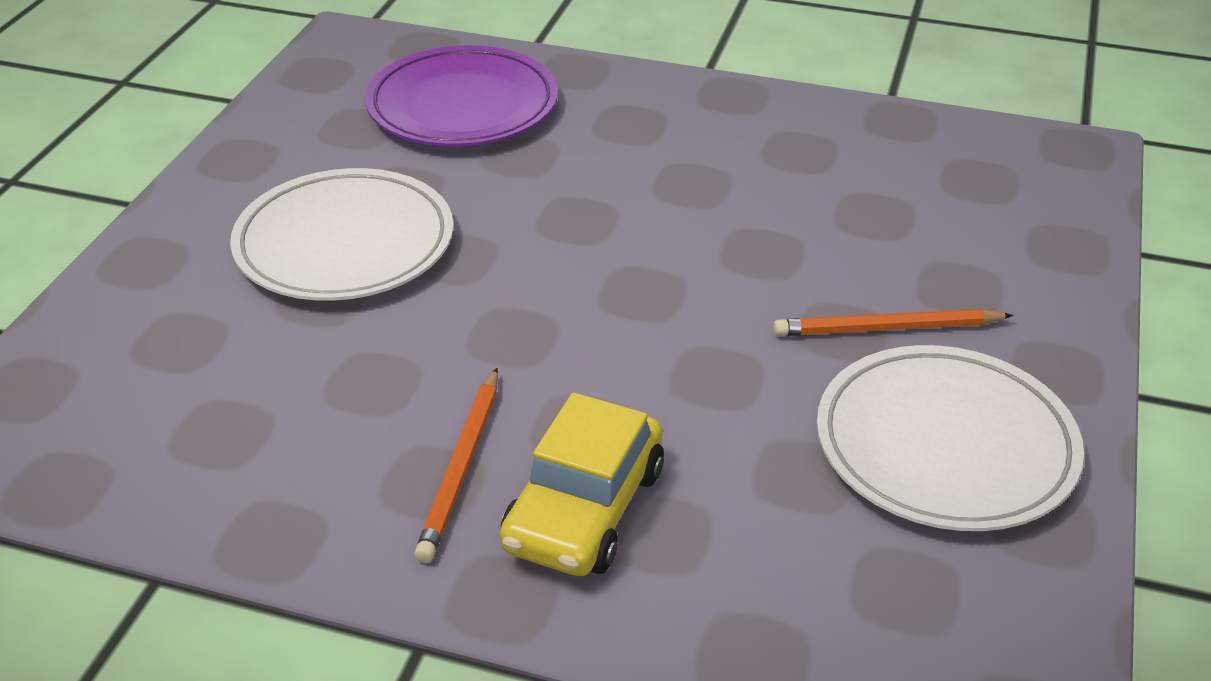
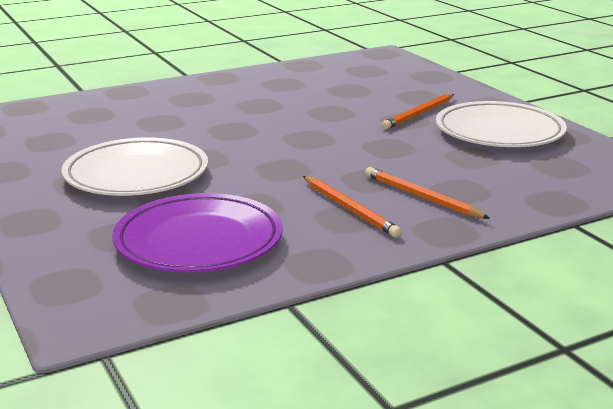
camera: 45 degrees left, 15 degrees down
purple plate [365,45,558,147] -> purple plate moved to [112,193,283,273]
yellow car [500,392,664,576] -> orange pencil [365,167,490,219]

